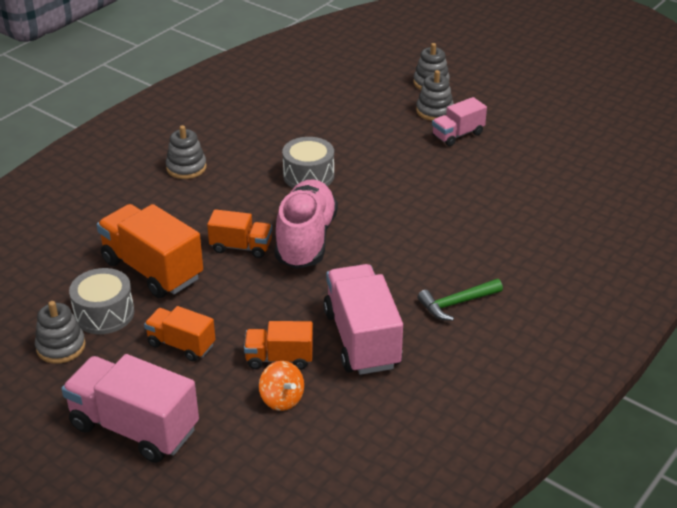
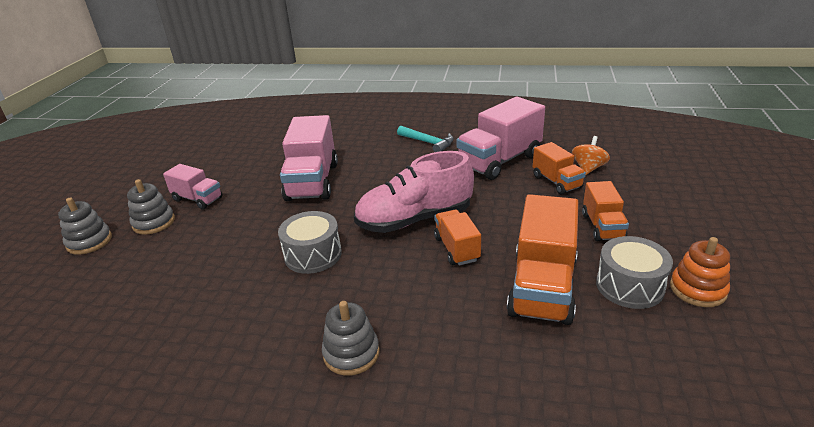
camera: 115 degrees left, 5 degrees down
grey stacking toy [35,301,86,364] -> orange stacking toy [670,237,730,307]
pink truck [61,354,199,463] -> pink truck moved to [280,115,338,201]
green hammer [418,279,503,321] -> turquoise hammer [397,126,453,152]

